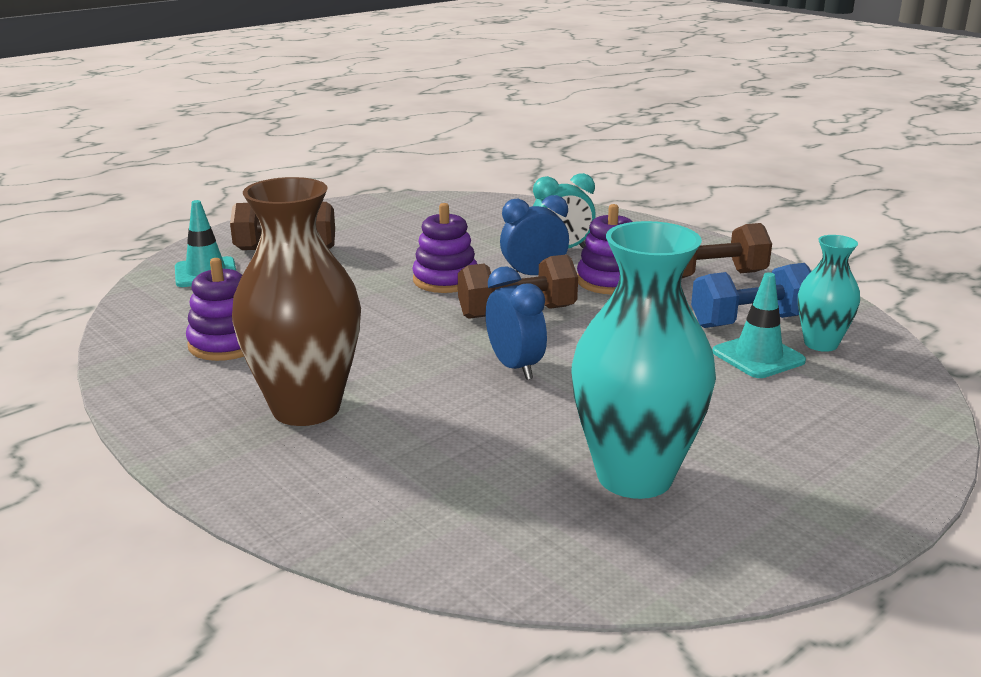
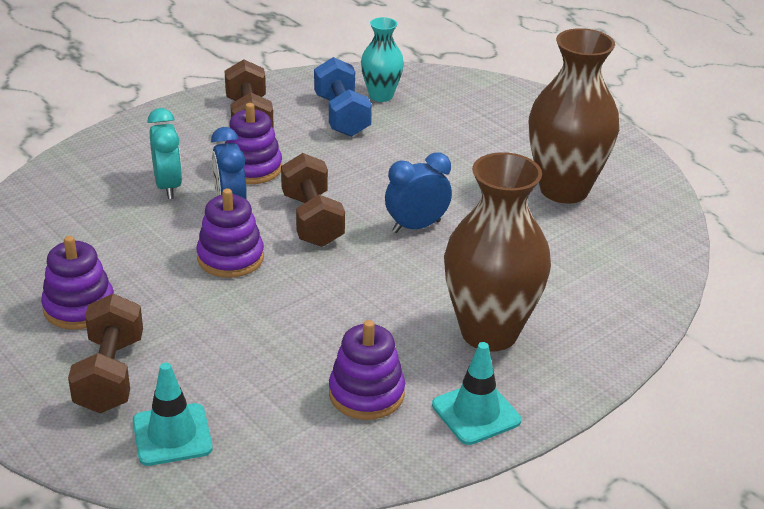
camera: 90 degrees left, 10 degrees up
turquoise vase [571,221,716,499] -> brown vase [529,28,619,203]
turquoise traffic cone [713,272,806,378] -> turquoise traffic cone moved to [432,342,521,445]
none -> purple stacking toy [41,236,114,330]

